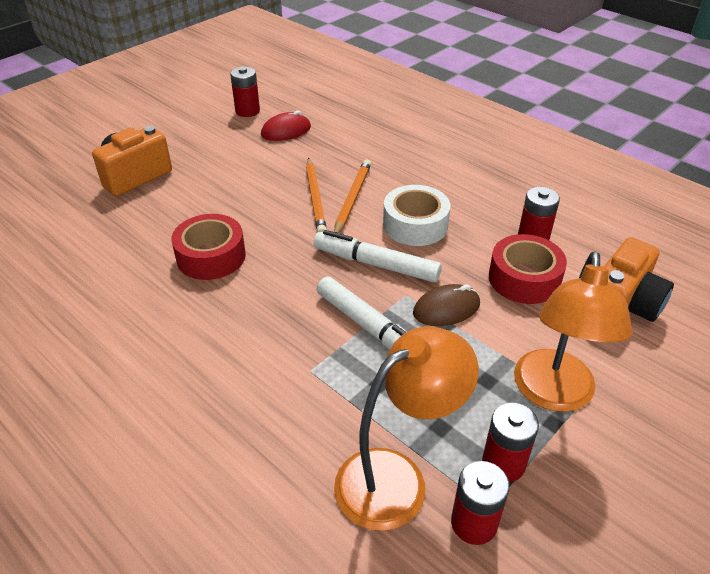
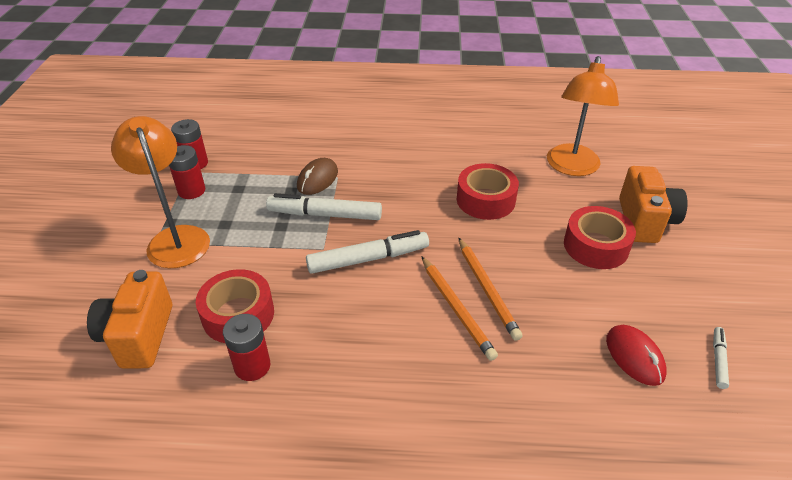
camera: 140 degrees right, 0 degrees up
red battery [230,67,260,117] -> white marker [713,327,729,389]
red mouse [261,111,311,141] -> red mouse turned 45 degrees counterclockwise [606,325,667,386]
orange pencil [306,158,327,233] -> orange pencil turned 150 degrees counterclockwise [459,238,523,341]
orange lamp [334,326,479,531] -> orange lamp moved to [547,56,619,176]
white tape [383,185,451,246] -> none
brown mouse [413,284,480,326] -> brown mouse moved to [297,158,338,195]
none -> red tape [564,206,636,269]

